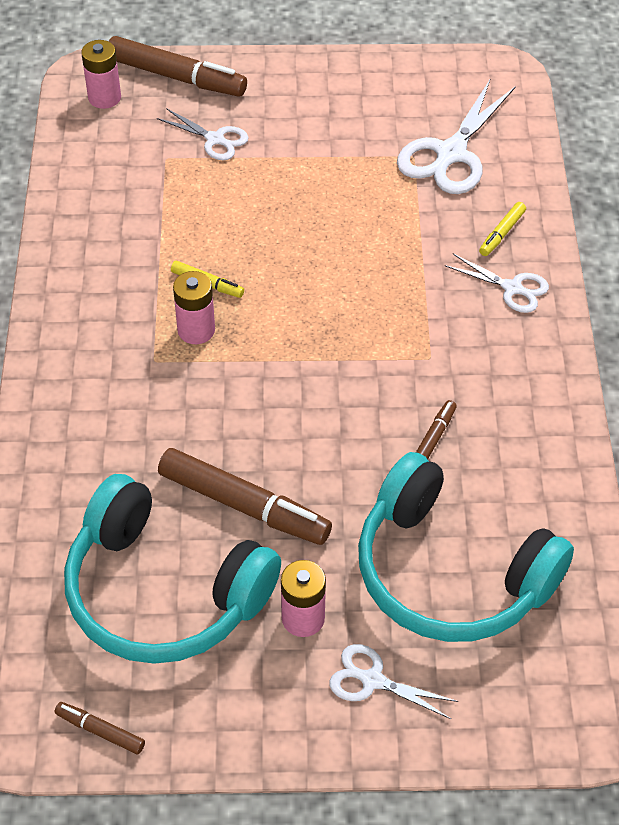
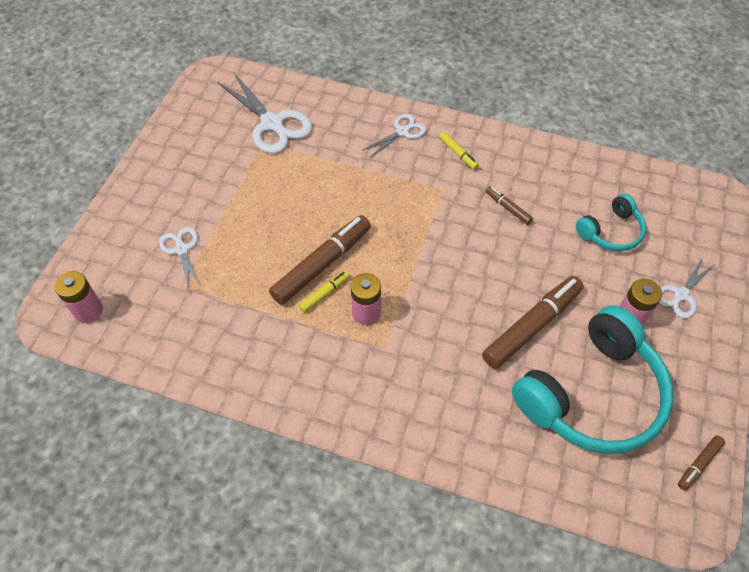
camera: 70 degrees left, 5 degrees up
brown marker [108,36,247,97] -> brown marker moved to [269,215,371,305]
white scissors [157,108,249,160] -> white scissors turned 75 degrees counterclockwise [159,227,202,291]
turquoise headphones [358,452,574,642] -> turquoise headphones [576,194,646,251], size x0.51
yellow marker [479,202,526,256] -> yellow marker moved to [439,132,479,170]

